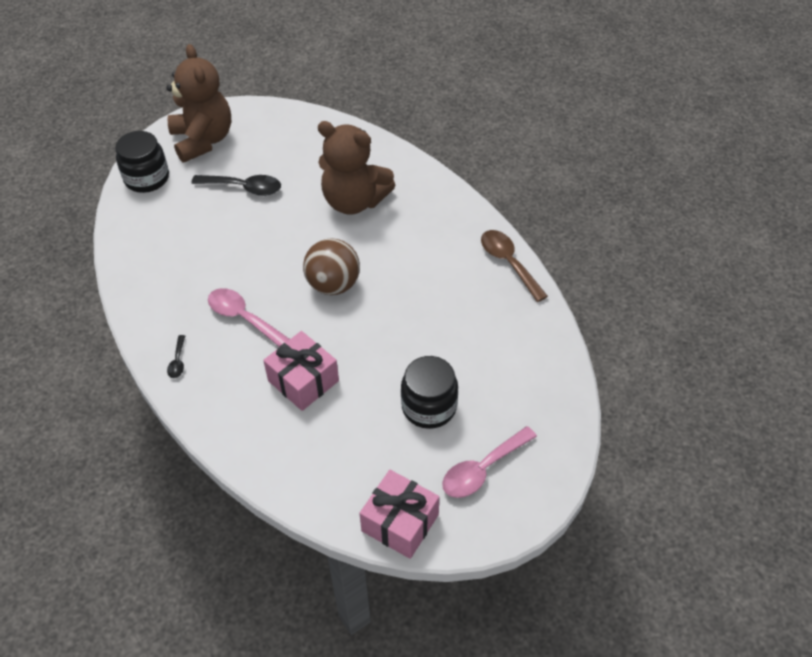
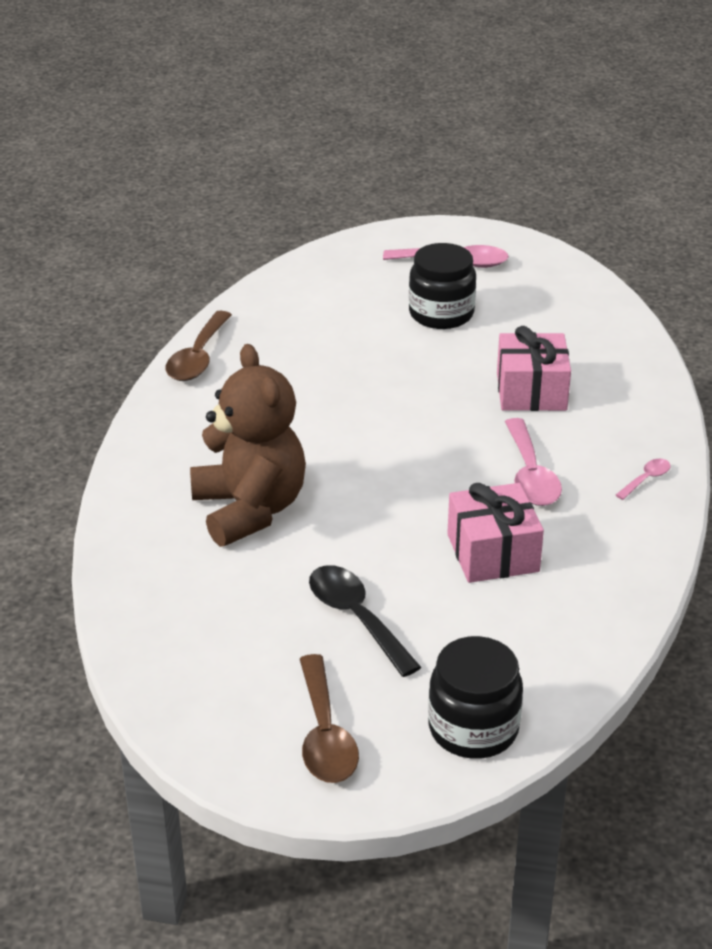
camera: 135 degrees left, 15 degrees down
brown teddy bear [166,44,231,163] -> brown spoon [300,654,359,783]
black spoon [167,335,185,378] -> pink spoon [616,459,670,500]
brown ball [303,239,360,295] -> none
pink gift [359,470,439,559] -> pink gift moved to [447,483,544,583]

